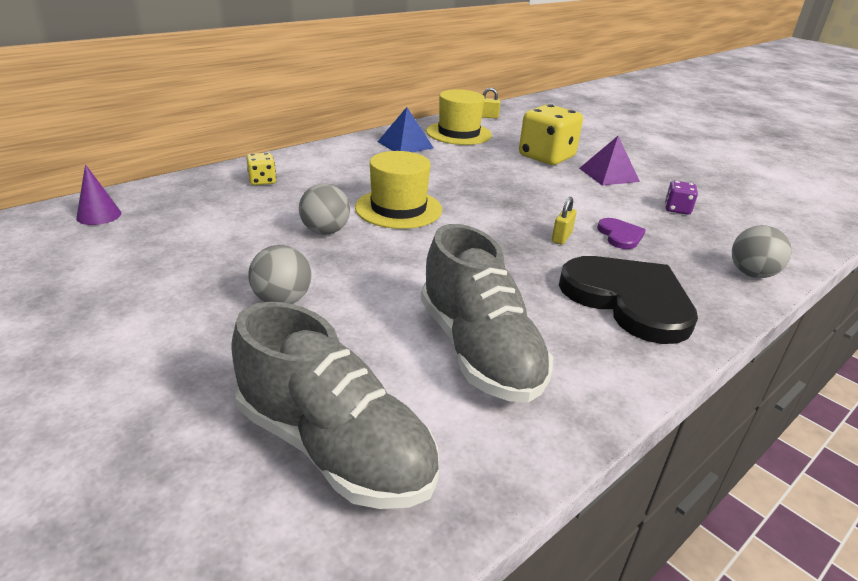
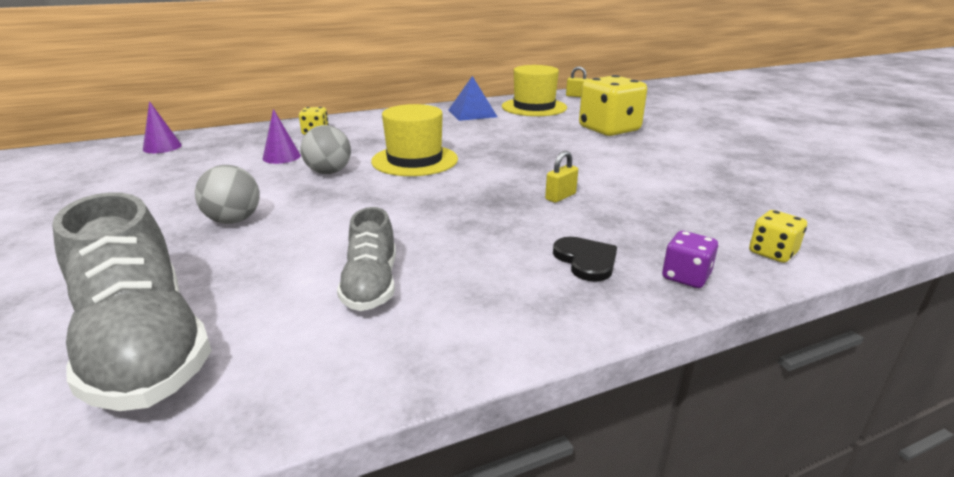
camera: 20 degrees right, 5 degrees down
grey shoe [421,224,553,403] -> grey shoe [337,207,396,311], size x0.57
black heart [559,256,698,344] -> black heart [553,237,617,282], size x0.45
purple pyramid [579,136,640,186] -> none
purple heart [597,218,645,249] -> none
purple dice [665,181,698,215] -> purple dice moved to [662,231,718,288]
grey ball [732,225,791,278] -> yellow dice [749,210,807,263]
none -> purple cone [263,109,301,164]

